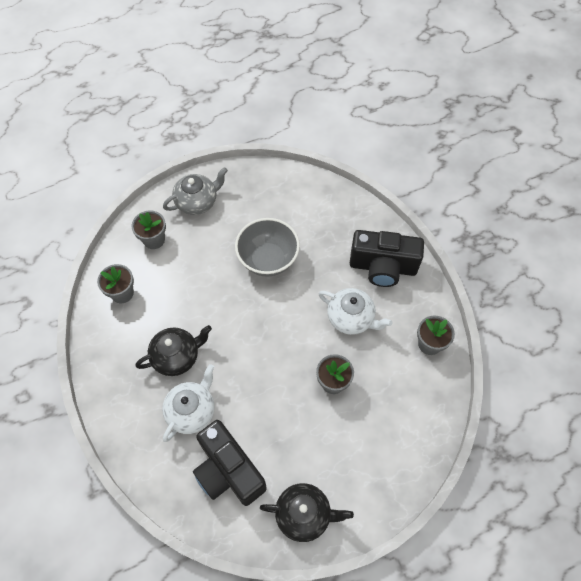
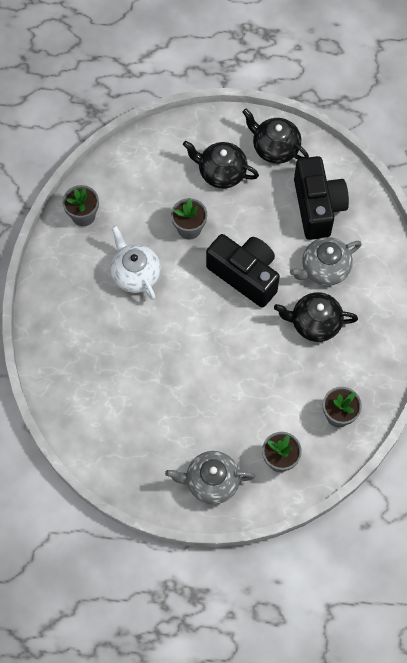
camera: 150 degrees left, 5 degrees up
white teapot [162,364,215,442] -> grey teapot [290,237,362,286]
grey bowl [235,218,300,277] -> none
black camera [350,230,424,287] -> black camera moved to [206,234,280,308]
none -> black teapot [183,141,259,188]

